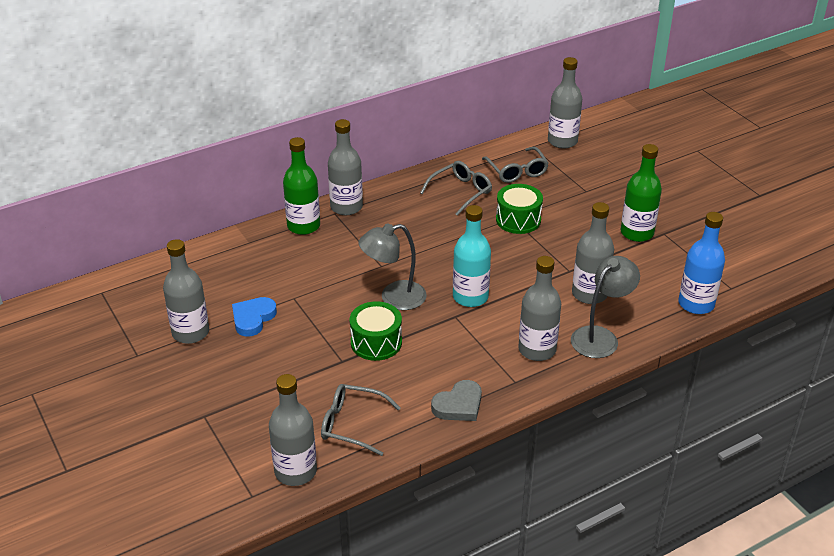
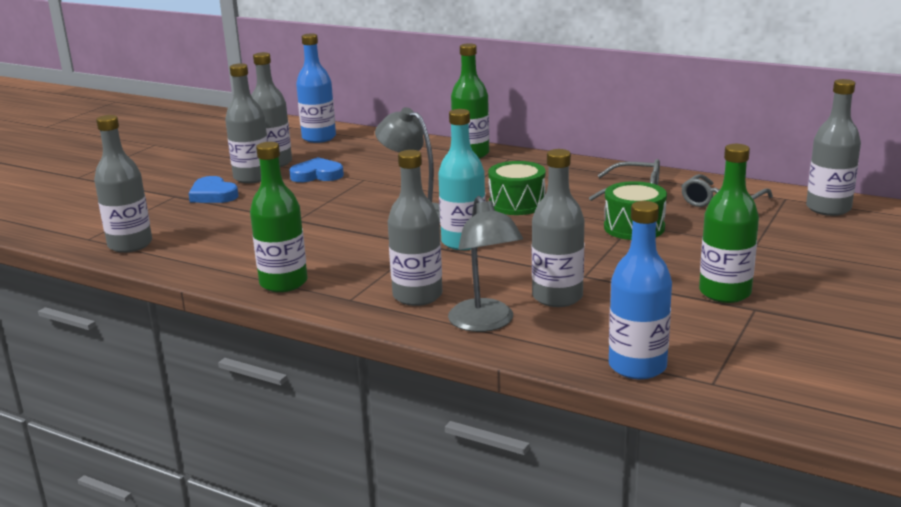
camera: 60 degrees right, 15 degrees down
grey glasses [321,384,401,456] -> none
grey bottle [328,119,363,215] -> grey bottle moved to [225,63,268,183]
green drum [350,301,402,361] -> green drum moved to [488,161,546,215]
grey heart [431,380,482,421] -> green bottle [250,142,308,292]
grey lamp [571,256,640,358] -> grey lamp turned 60 degrees clockwise [448,196,523,332]
none -> blue heart [188,176,238,203]
none -> blue bottle [296,34,336,143]

